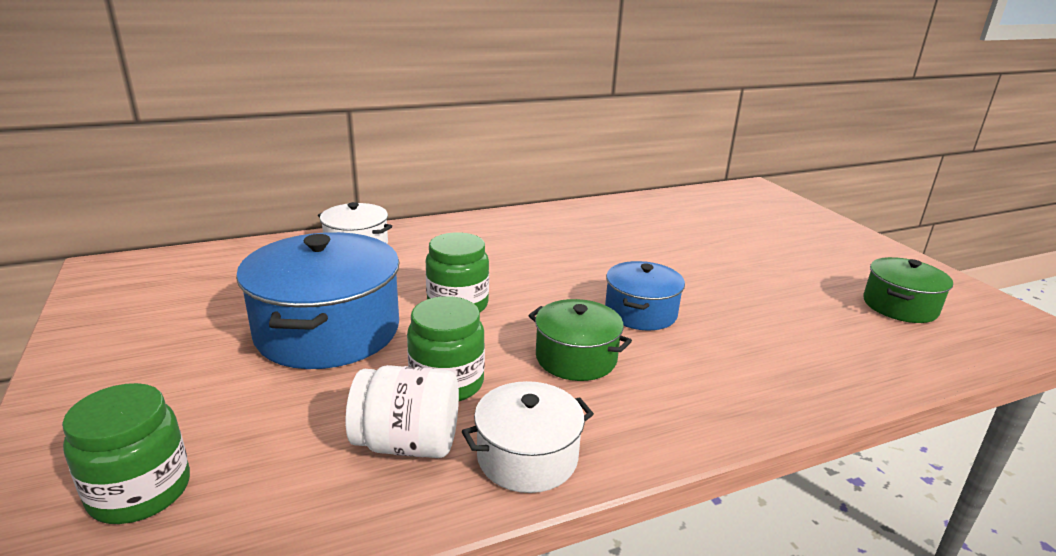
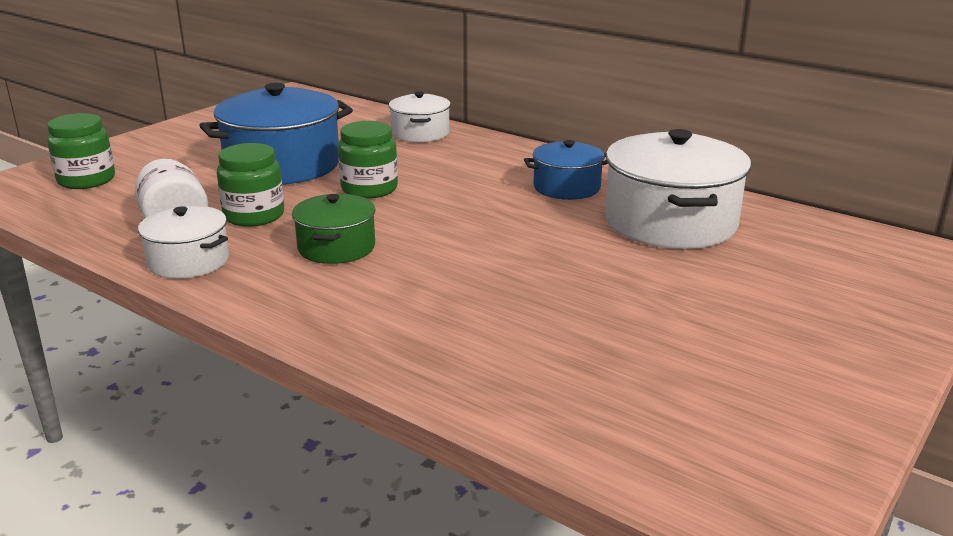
camera: 60 degrees right, 0 degrees up
blue pot [605,261,685,330] -> blue pot moved to [524,140,608,200]
green pot [863,257,953,323] -> none
none -> white pot [605,129,751,249]

